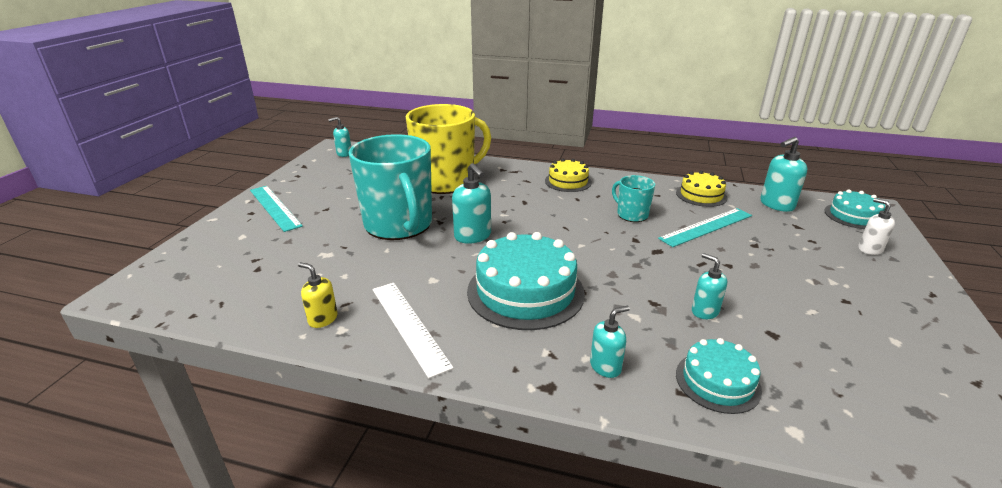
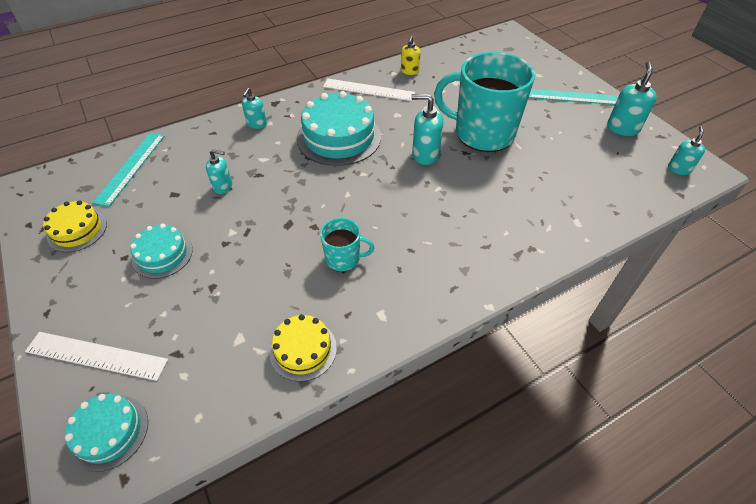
camera: 135 degrees right, 20 degrees up
yellow soap dispenser [298,262,338,328] -> yellow soap dispenser turned 120 degrees clockwise [401,36,420,75]
yellow mug [406,104,491,194] -> none
yellow cake [545,159,592,192] -> yellow cake moved to [43,201,107,252]
turquoise ruler [658,208,752,247] -> turquoise ruler moved to [93,133,165,207]
turquoise cake [676,338,762,414] -> turquoise cake moved to [130,224,193,279]
turquoise soap dispenser [760,137,807,212] -> turquoise soap dispenser moved to [607,61,657,136]
white soap dispenser [858,198,895,255] -> white ruler [25,332,168,381]

